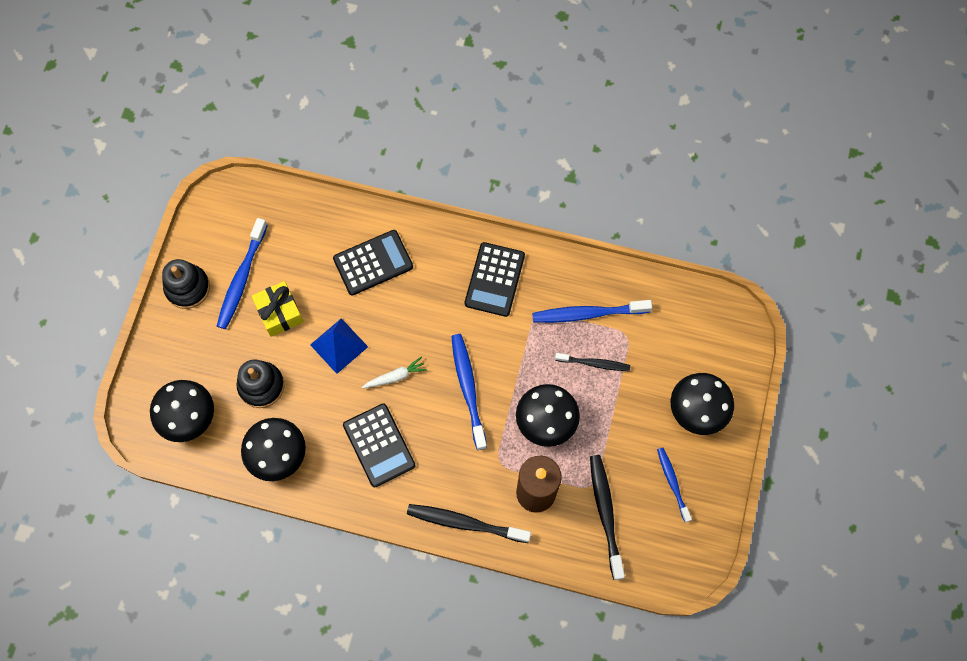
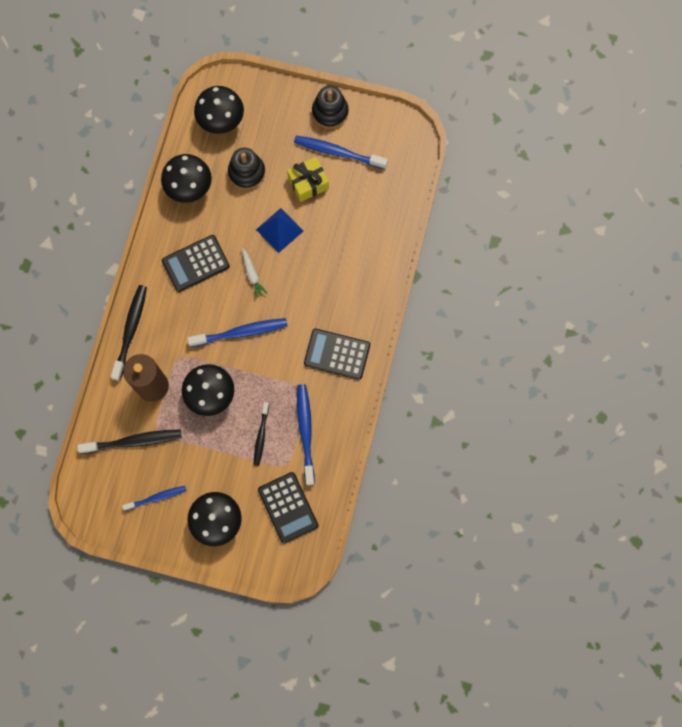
camera: 90 degrees right, 5 degrees up
black calculator [333,230,413,296] -> black calculator moved to [258,472,318,544]

